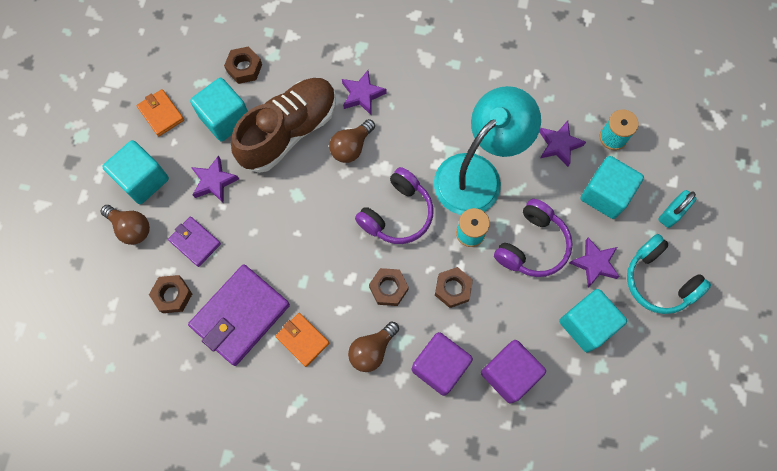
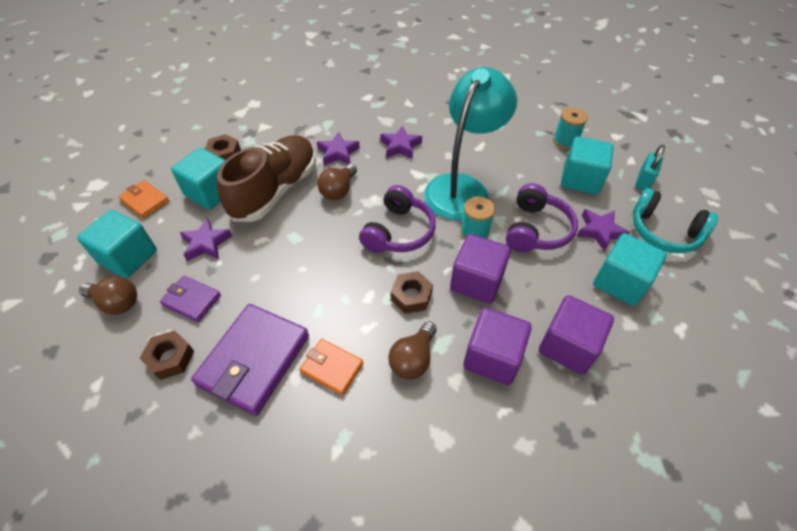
camera: 15 degrees left, 20 degrees down
brown nut [435,267,473,308] -> purple cube [450,234,511,304]
purple star [539,120,586,167] -> purple star moved to [380,126,422,159]

